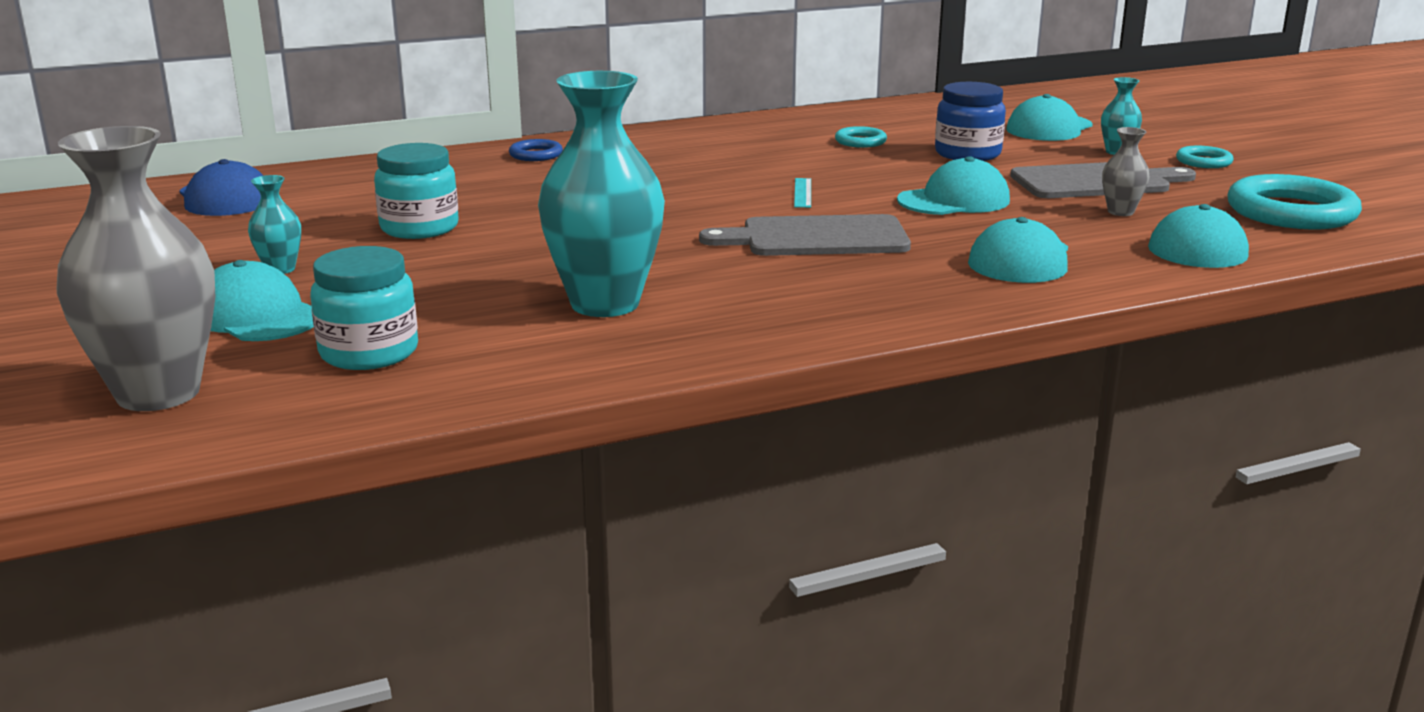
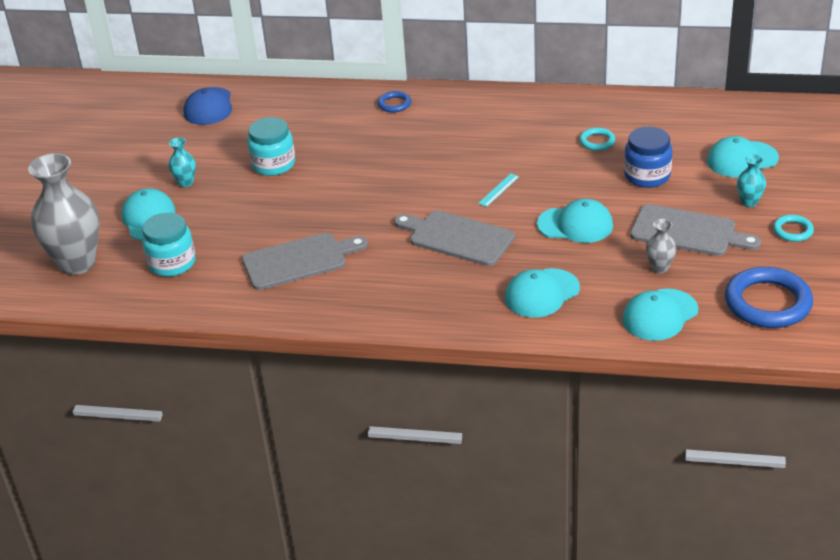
camera: 35 degrees right, 15 degrees up
turquoise vase [538,71,665,317] -> grey cutting board [242,233,368,290]
turquoise ring [1227,174,1362,229] -> blue ring [725,267,813,328]

